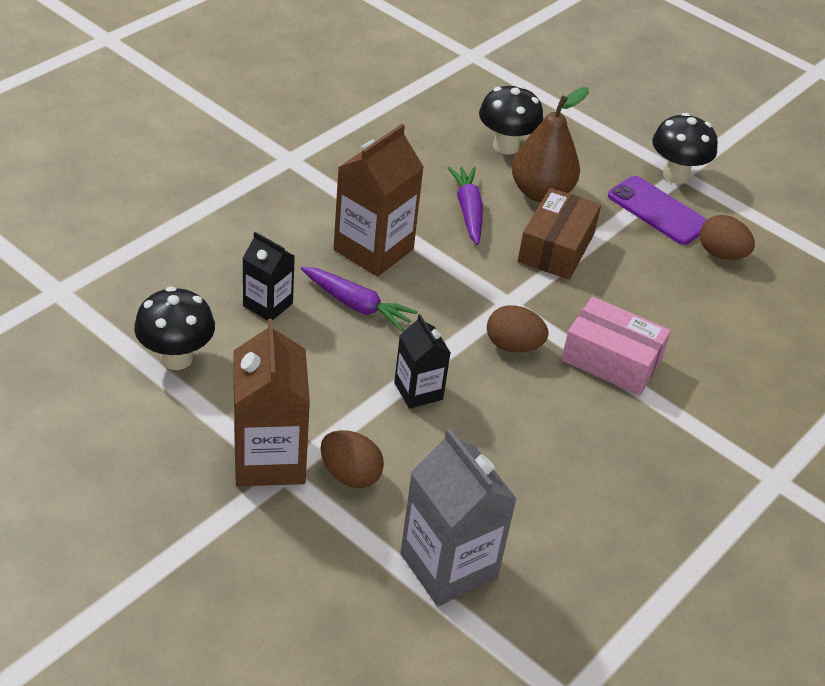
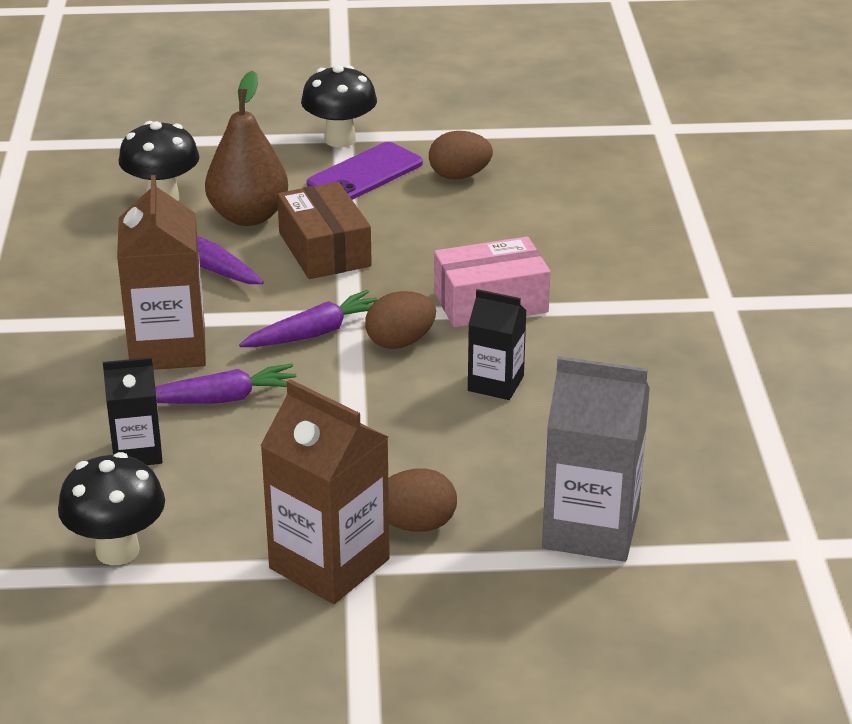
camera: 40 degrees left, 10 degrees down
black carton [394,314,451,409] -> black carton moved to [468,289,527,400]
purple phone [608,176,707,245] -> purple phone turned 45 degrees counterclockwise [307,142,423,200]
none -> purple carrot [239,290,378,347]

